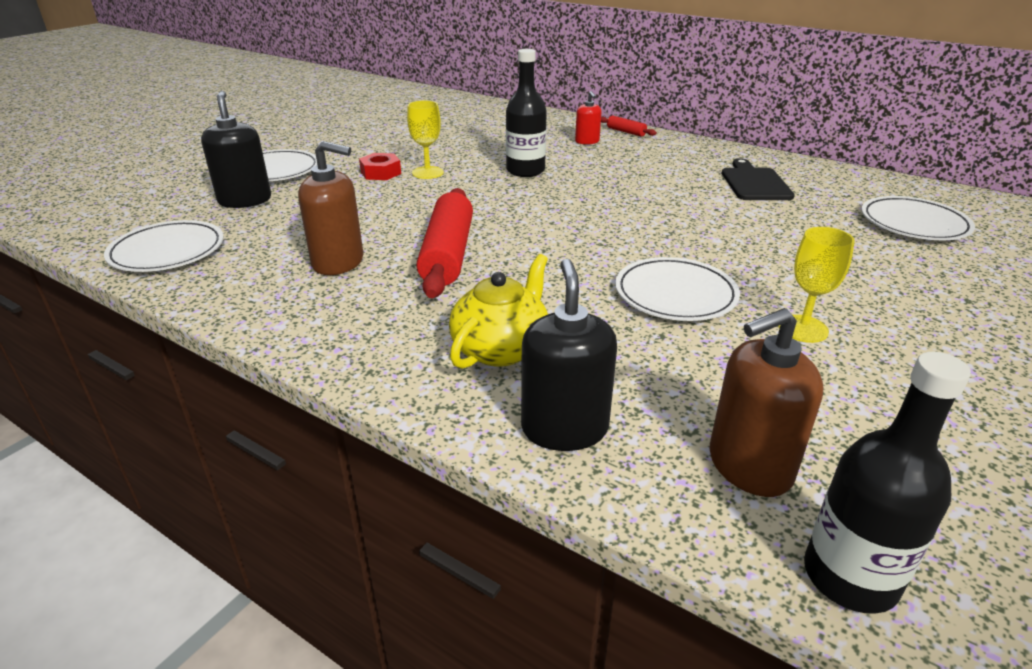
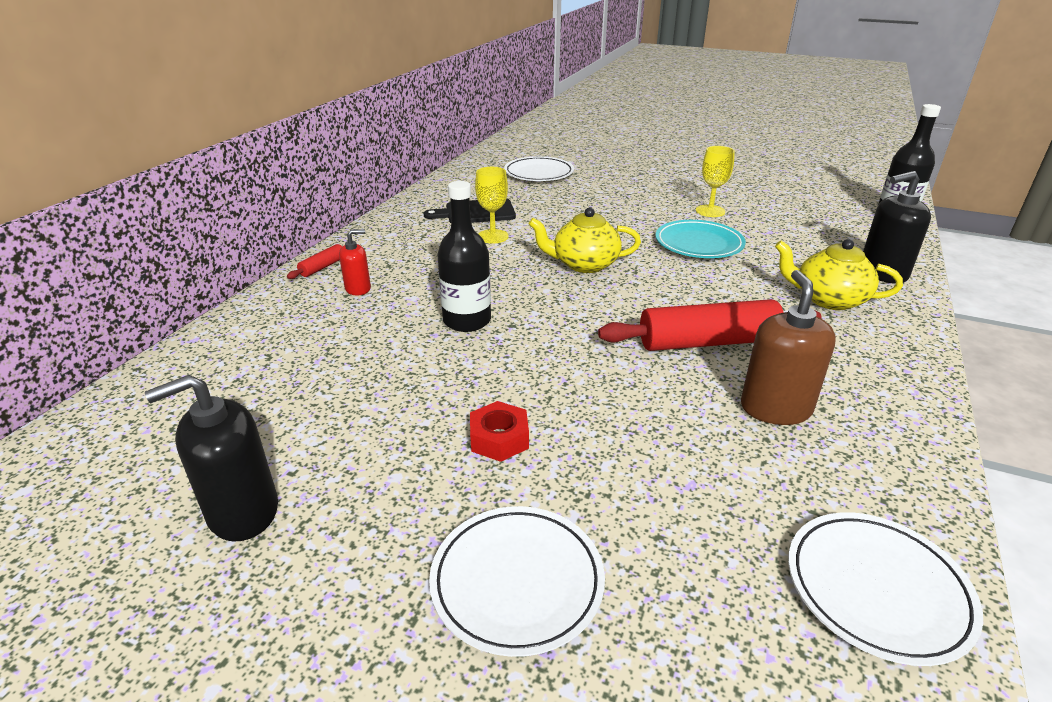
camera: 100 degrees left, 0 degrees up
black soap dispenser [201,91,271,208] -> black soap dispenser moved to [145,375,278,541]
yellow goblet [407,100,444,179] -> yellow goblet moved to [475,167,509,243]
white plate [615,257,740,321] -> turquoise plate [655,220,746,258]
brown soap dispenser [710,308,824,497] -> none
none -> yellow teapot [529,207,641,273]

